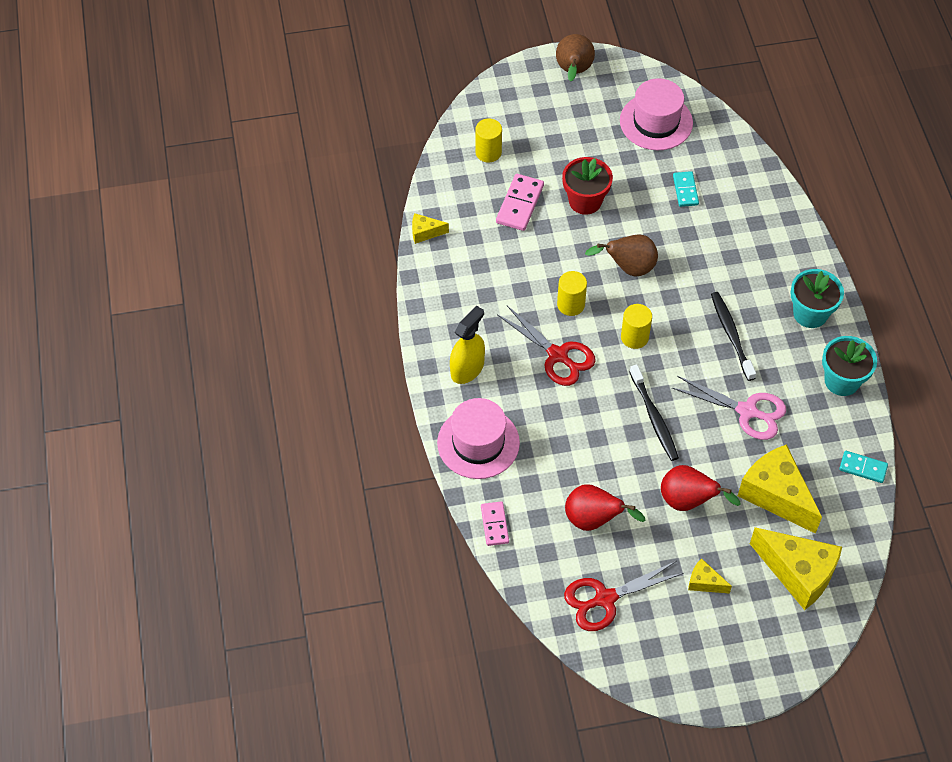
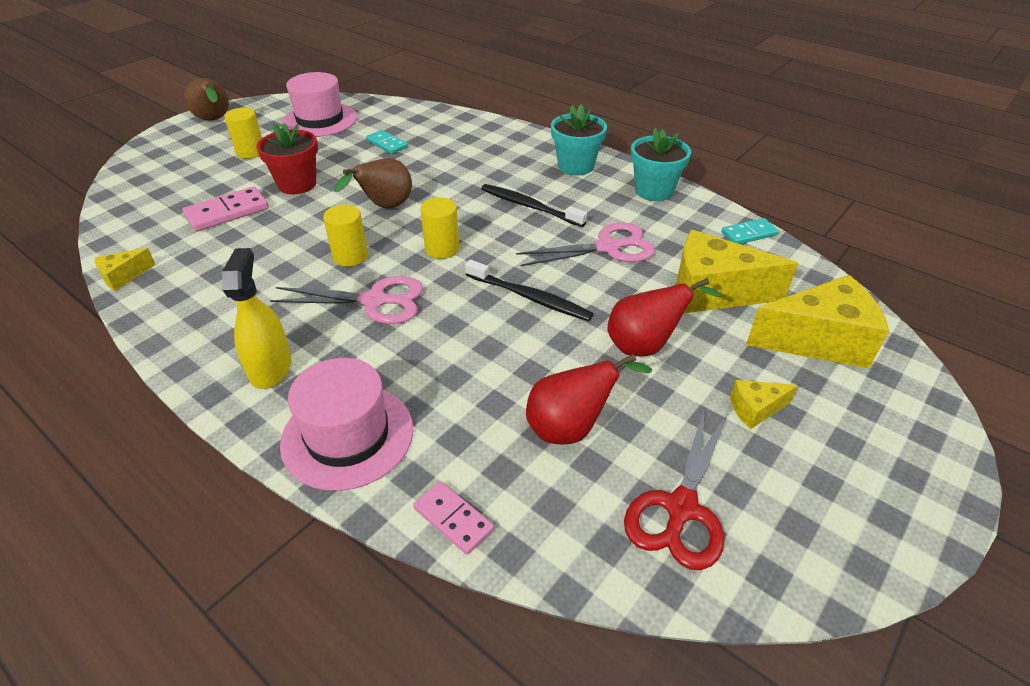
camera: 40 degrees left, 15 degrees down
yellow cylinder [475,118,502,163] -> yellow cylinder moved to [224,108,262,159]
pink domino [496,174,544,231] -> pink domino turned 75 degrees clockwise [182,186,269,232]
red scissors [497,306,596,386] -> pink scissors [270,276,423,324]

